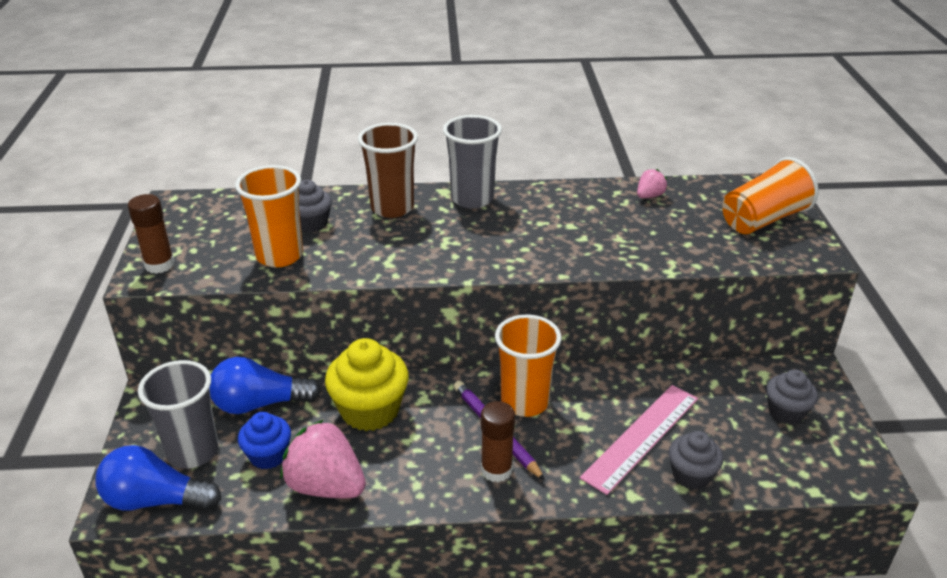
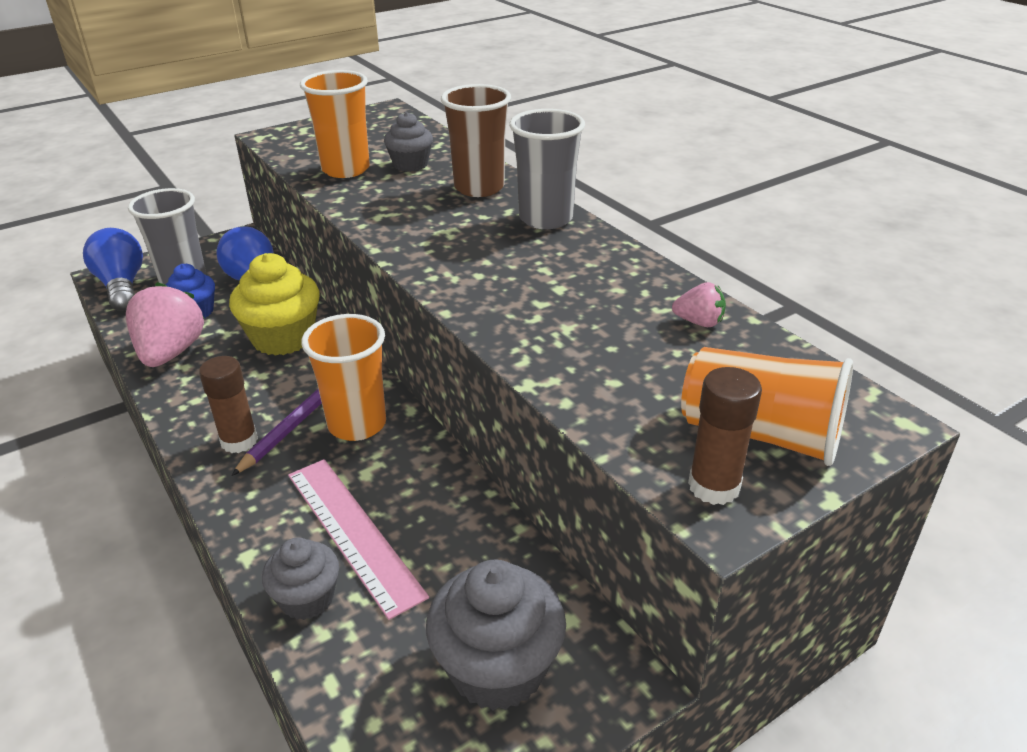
camera: 60 degrees right, 0 degrees up
brown glue stick [128,194,175,274] -> brown glue stick moved to [688,367,762,505]
pink ruler [580,385,698,495] -> pink ruler turned 45 degrees clockwise [288,459,429,620]
grey cupcake [766,369,818,425] -> grey cupcake [426,560,566,710], size x1.66

